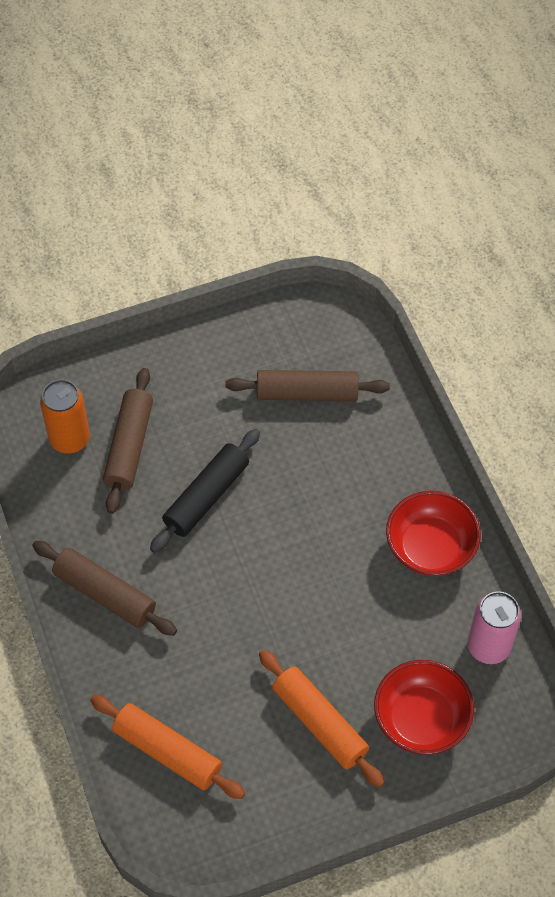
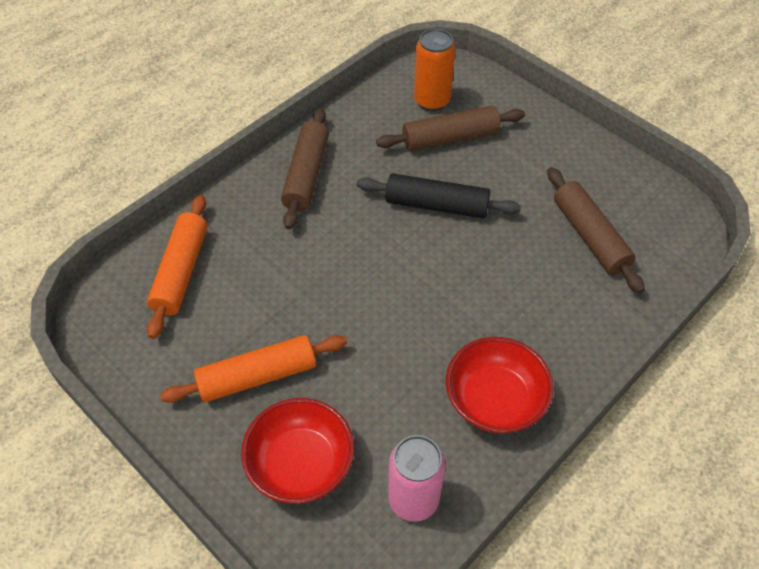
camera: 65 degrees right, 5 degrees down
orange rolling pin [259,650,384,788] -> orange rolling pin turned 45 degrees clockwise [160,335,347,403]

